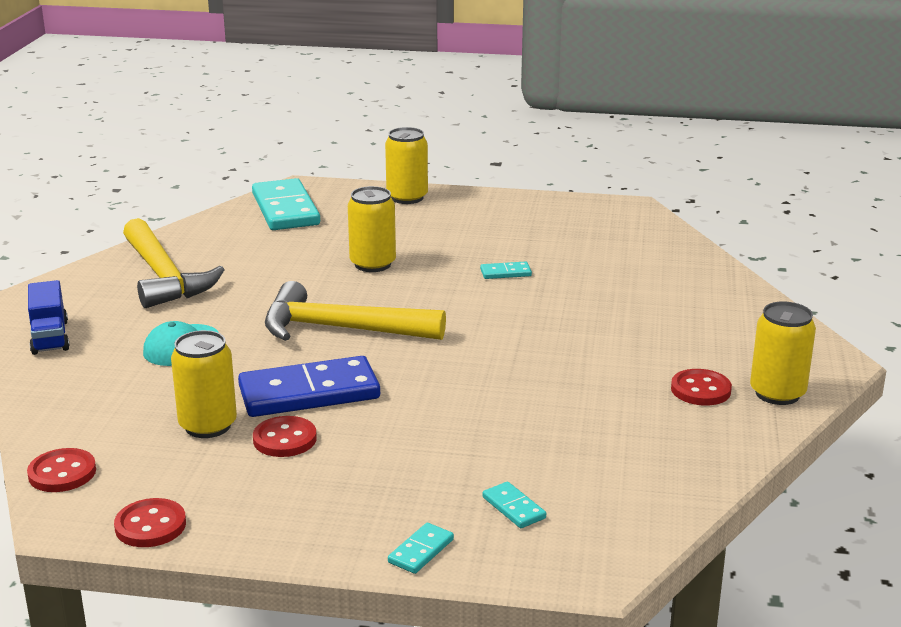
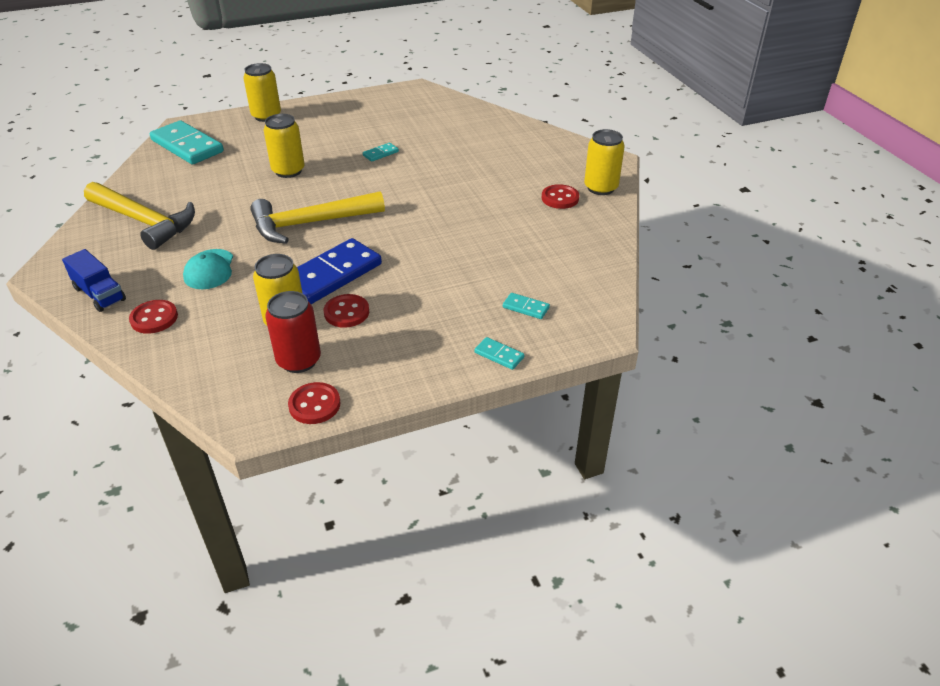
camera: 30 degrees left, 15 degrees up
red button [27,448,96,492] -> red button moved to [129,300,178,334]
turquoise domino [388,523,454,574] -> turquoise domino turned 60 degrees counterclockwise [474,337,524,370]
none -> red can [265,291,321,373]

